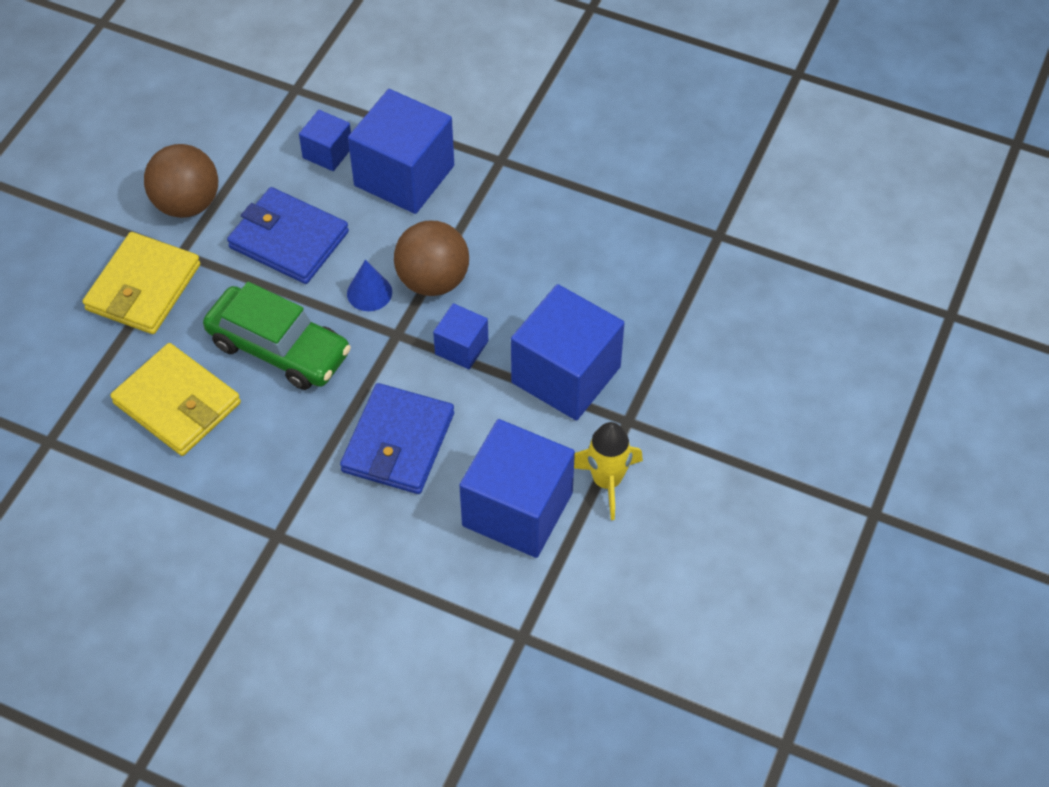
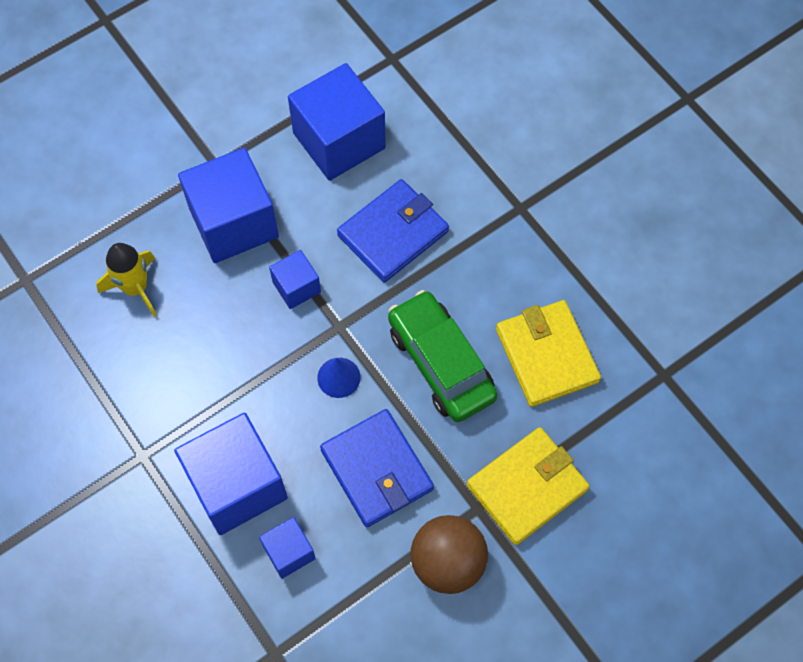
camera: 150 degrees left, 10 degrees up
brown ball [394,221,469,296] -> none
yellow rocket [574,422,643,520] -> yellow rocket moved to [96,243,157,317]

